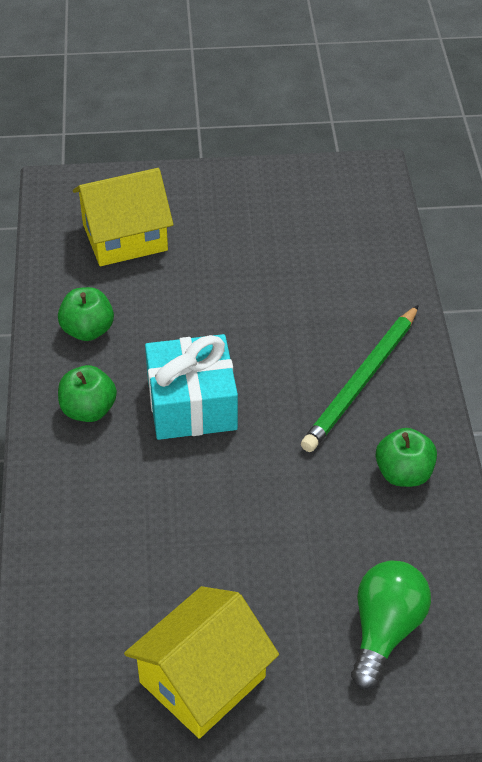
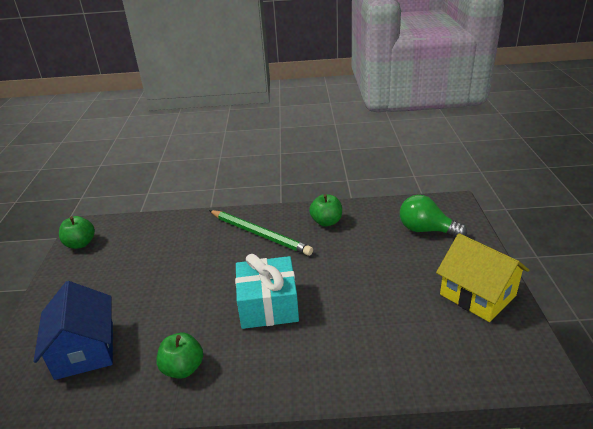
camera: 85 degrees left, 15 degrees down
green apple [58,365,117,422] -> green apple moved to [59,216,95,249]
yellow house [73,168,174,266] -> blue house [33,281,113,380]

